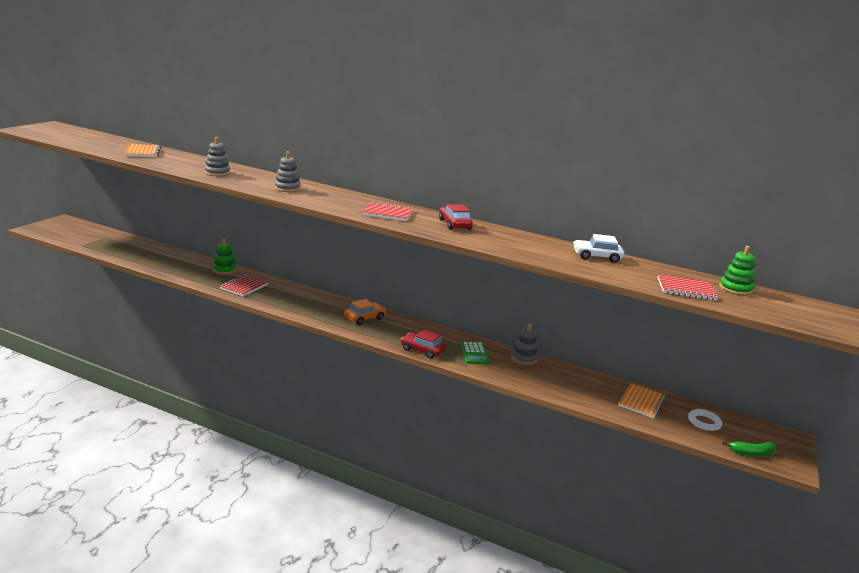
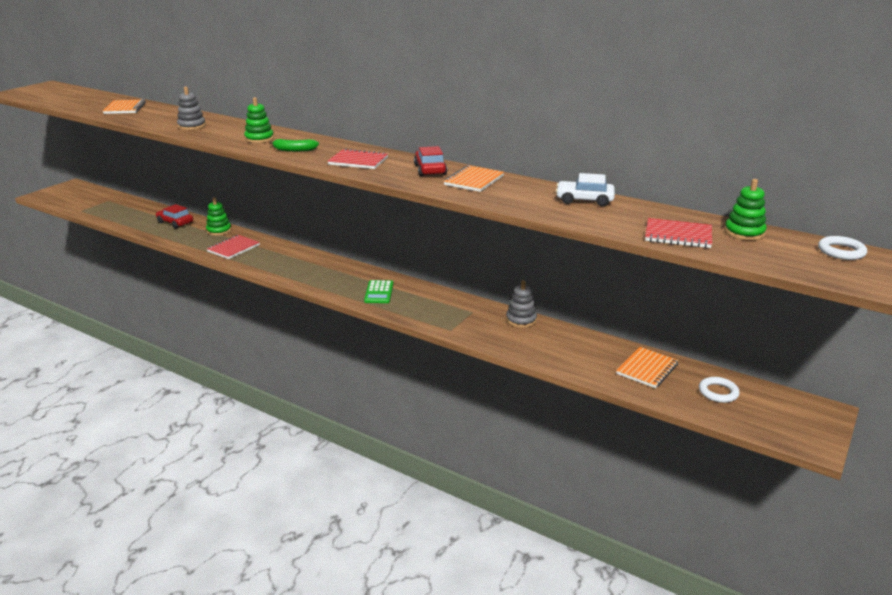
camera: 10 degrees right, 5 degrees up
grey stacking toy [274,151,301,192] -> green stacking toy [244,97,274,143]
orange car [344,299,386,325] -> none
red car [401,329,446,359] -> red car moved to [156,204,193,229]
green calculator [461,341,489,364] -> green calculator moved to [364,280,393,303]
green banana [722,440,776,456] -> green banana moved to [269,139,319,152]
none -> orange notebook [443,165,504,192]
none -> white ring [818,236,867,260]

